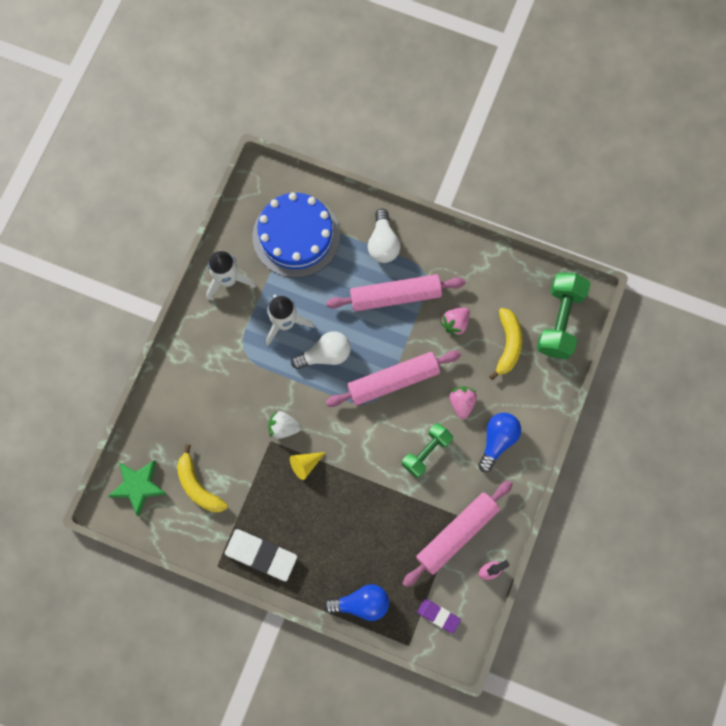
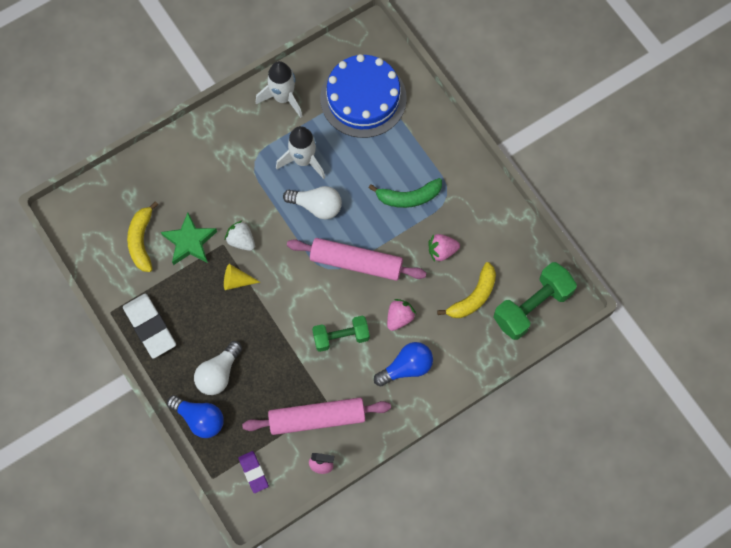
camera: 35 degrees right, 5 degrees down
green star [108,460,167,517] -> green star moved to [161,212,217,265]
pink rolling pin [326,274,465,311] -> green banana [369,178,442,208]
white light bulb [368,208,400,263] -> white light bulb moved to [194,341,242,395]

